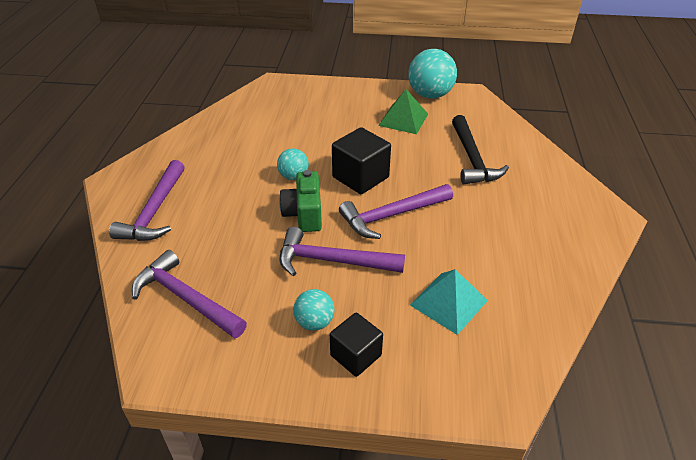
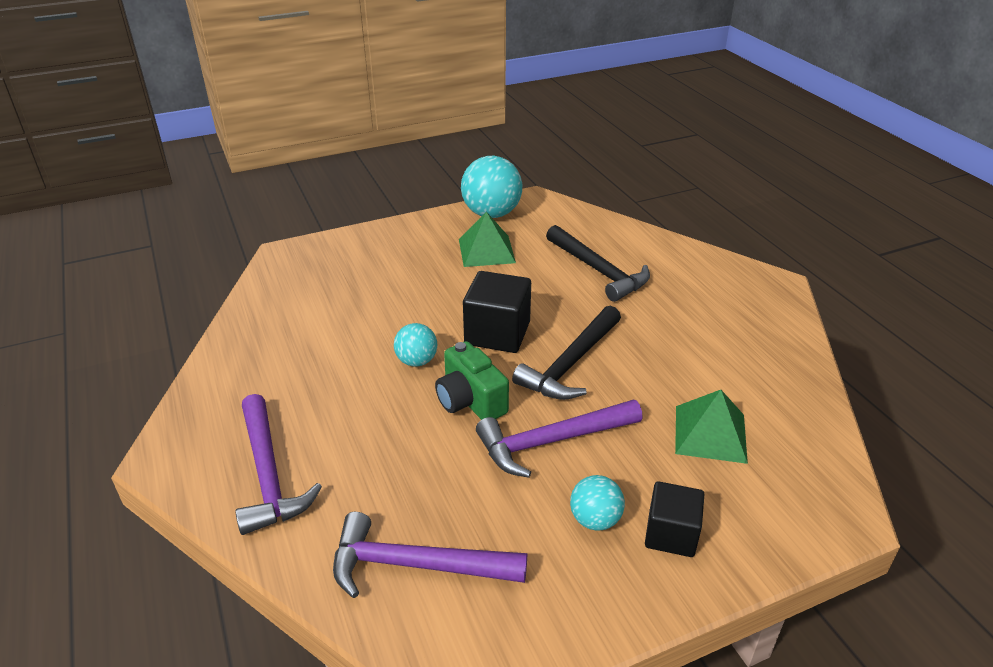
camera: 30 degrees left, 5 degrees down
purple hammer [339,184,453,239] -> black hammer [512,306,621,400]
turquoise pyramid [410,269,488,335] -> green pyramid [675,390,748,464]

